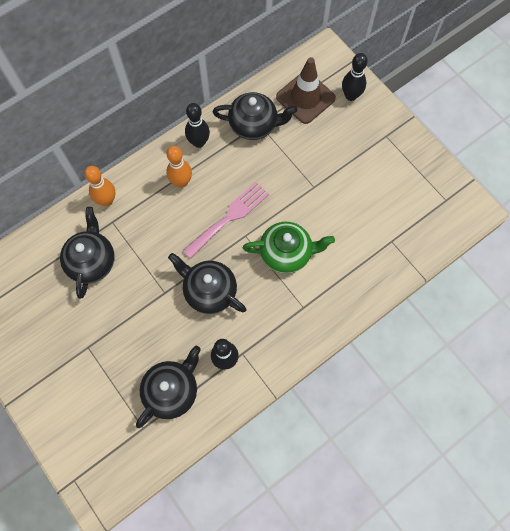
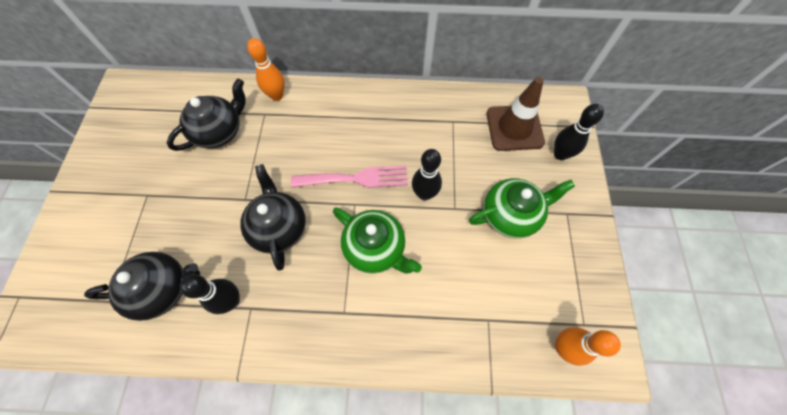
camera: 40 degrees right, 5 degrees down
orange bowling pin [166,146,192,188] -> orange bowling pin moved to [555,327,621,366]
black bowling pin [185,103,210,148] -> black bowling pin moved to [412,149,442,200]
black teapot [212,92,297,140] -> none
none -> green teapot [469,178,575,238]

